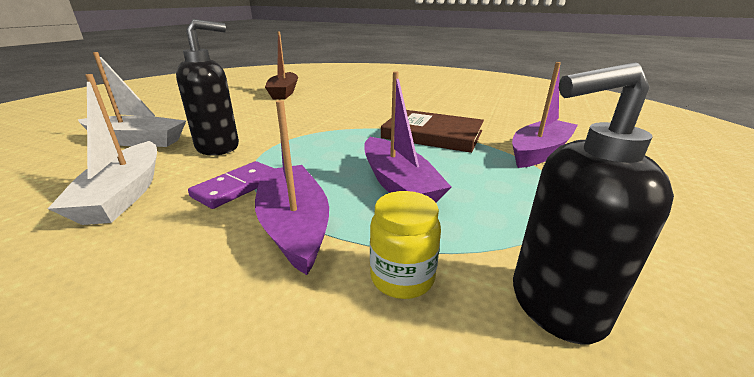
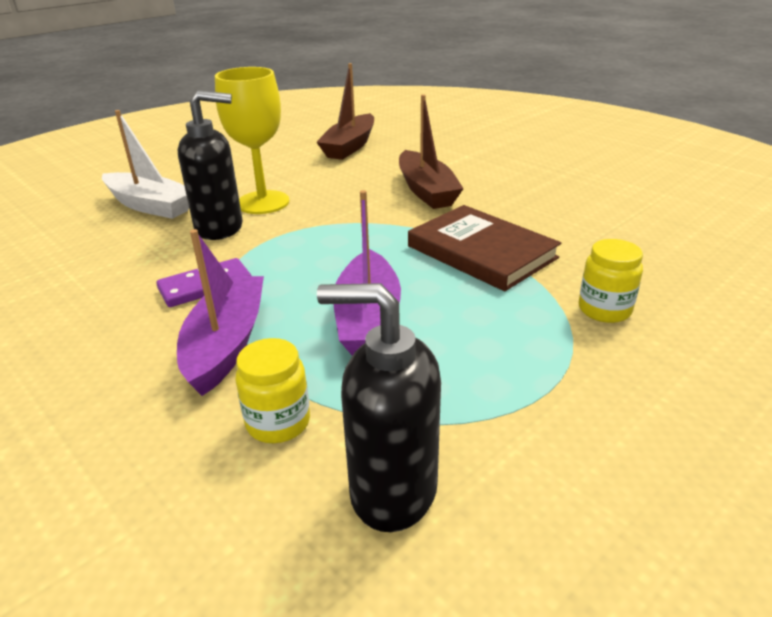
camera: 25 degrees right, 5 degrees up
white boat [47,74,157,225] -> none
purple boat [512,62,578,168] -> yellow jar [579,239,643,323]
none -> yellow goblet [215,67,290,214]
none -> brown boat [399,94,464,209]

